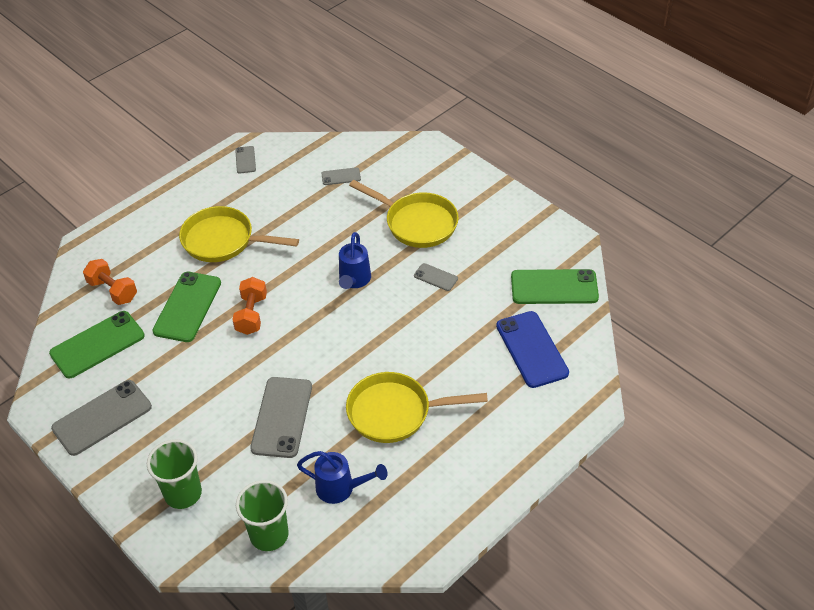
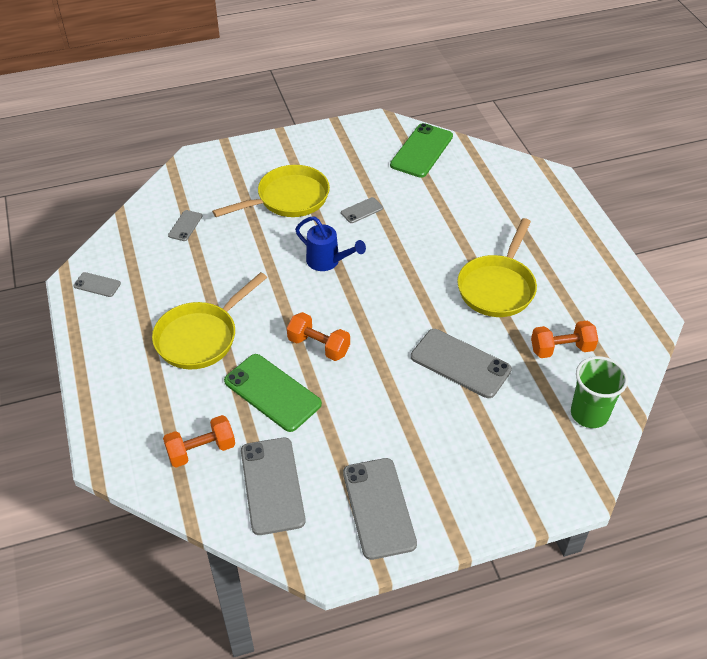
camera: 65 degrees left, 0 degrees up
green phone [49,311,145,378] -> grey phone [241,438,306,535]
green cup [147,439,202,509] -> none
blue watering can [297,451,388,504] -> orange dumbbell [531,321,598,358]
blue phone [496,311,569,388] -> none

